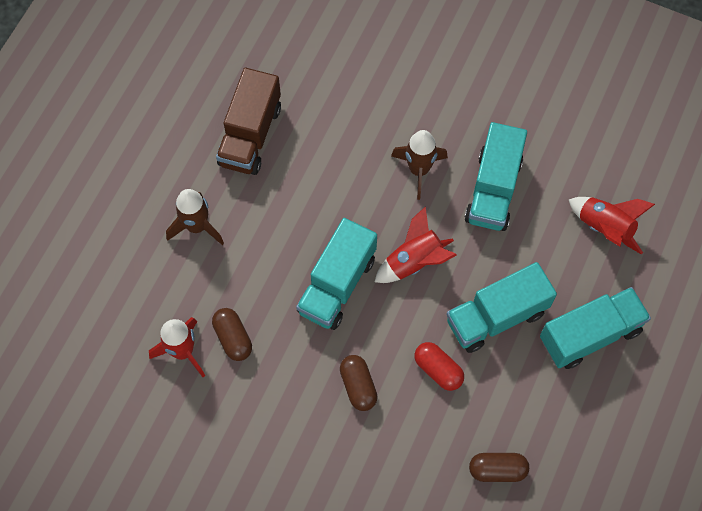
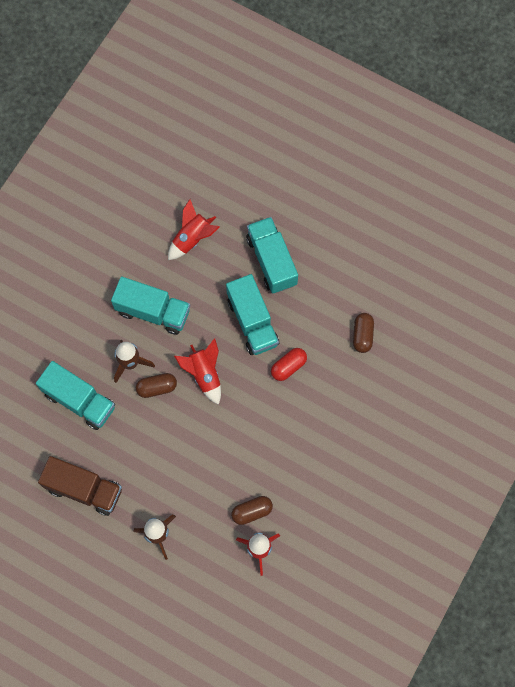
camera: 85 degrees left, 5 degrees up
turquoise truck [296,218,377,330] -> turquoise truck moved to [36,361,115,430]
brown capsule [340,355,378,411] -> brown capsule moved to [136,373,177,398]

